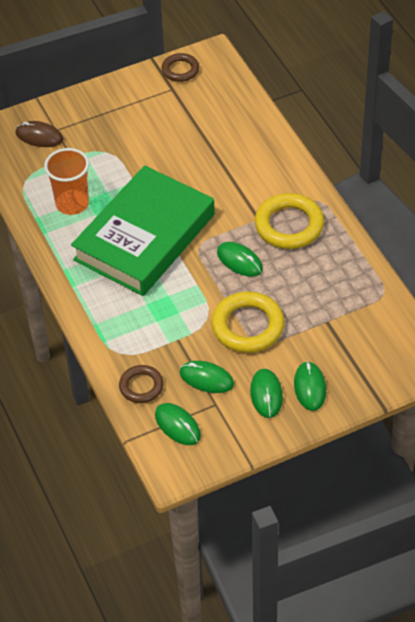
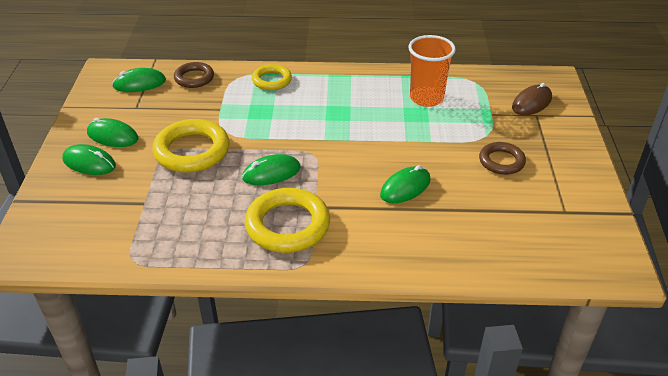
camera: 115 degrees right, 10 degrees down
green book [71,165,215,296] -> none
brown ring [161,53,199,82] -> brown ring moved to [479,142,526,175]
green mouse [180,361,234,393] -> green mouse moved to [380,165,431,203]
none -> yellow ring [252,64,292,90]

